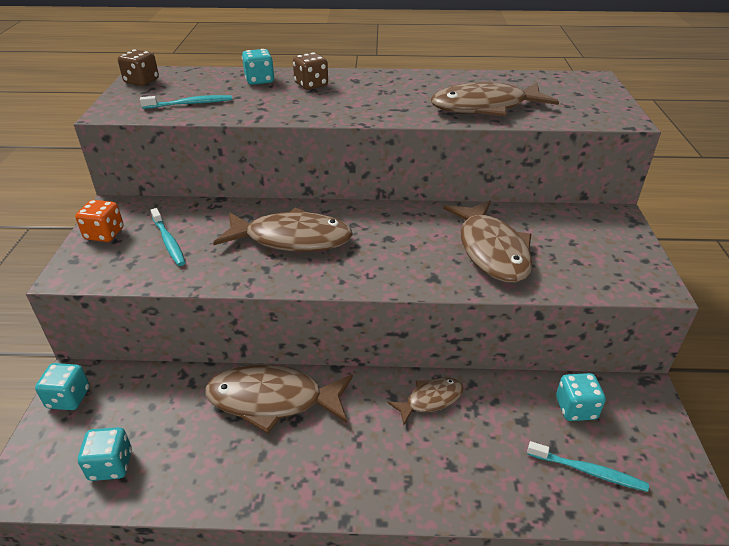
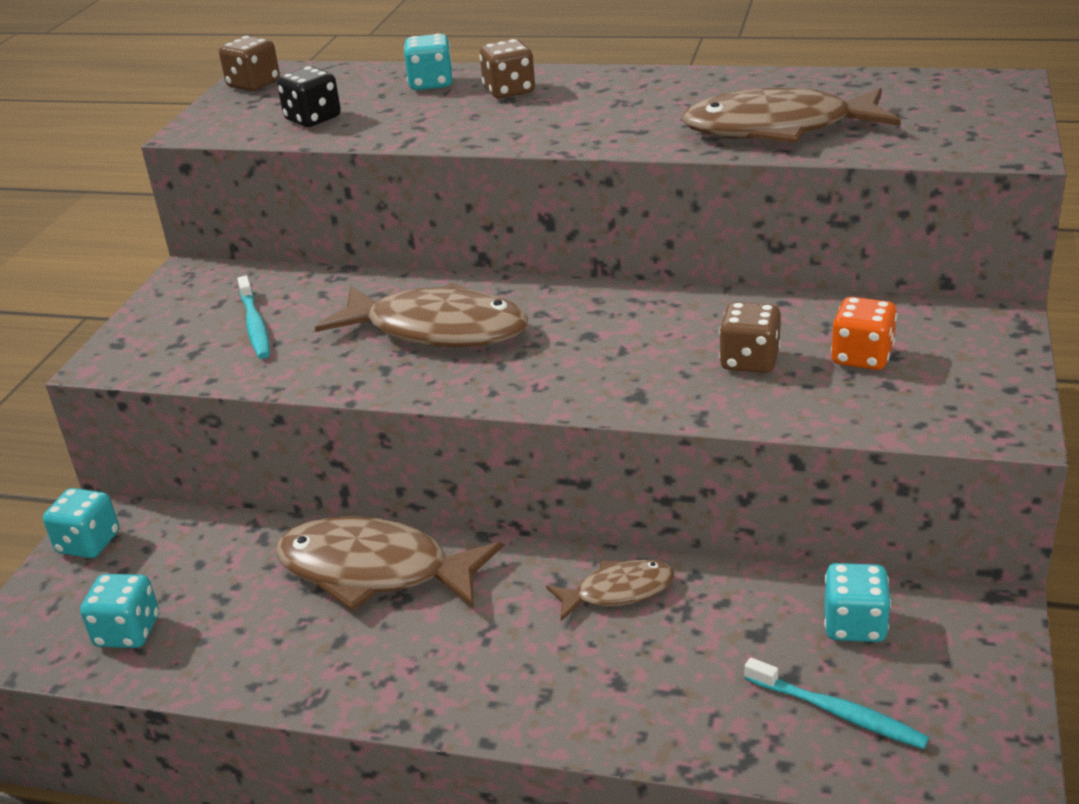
camera: 15 degrees right, 5 degrees down
orange dice [75,200,124,242] -> orange dice moved to [831,297,897,370]
turquoise toothbrush [140,95,232,109] -> black dice [277,66,341,127]
brown fish [443,200,533,283] -> brown dice [719,302,781,373]

